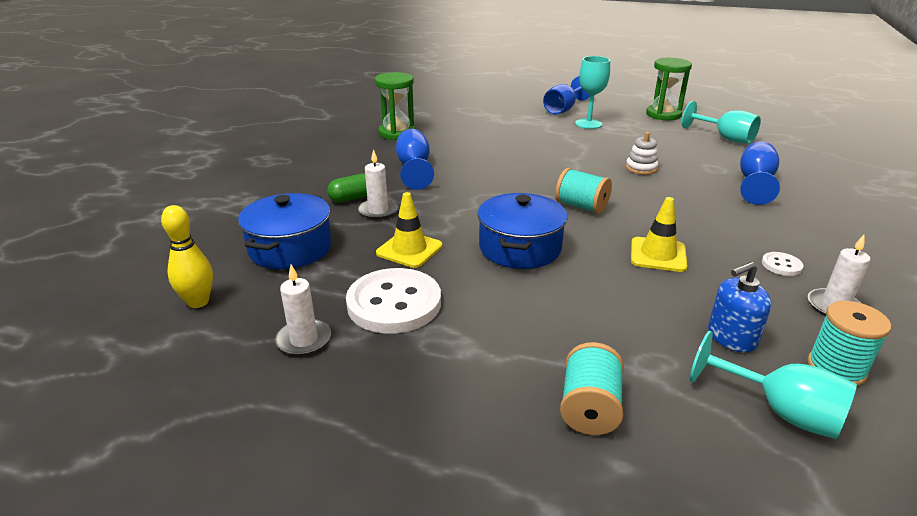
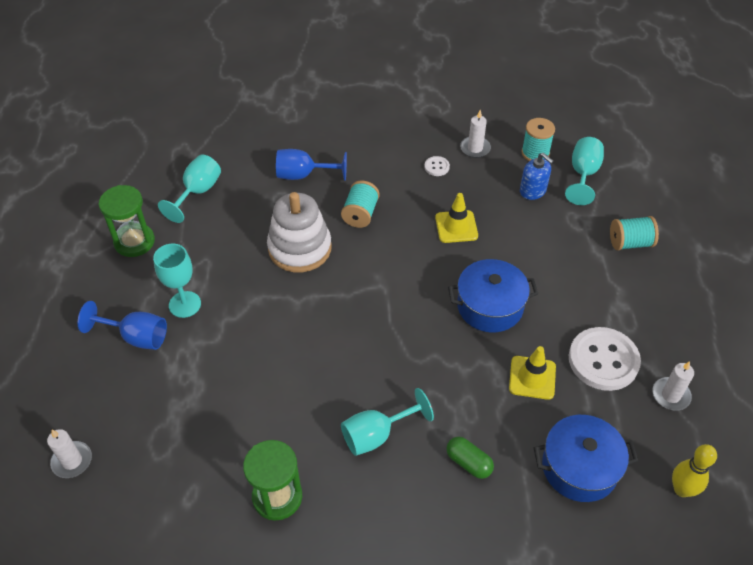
camera: 110 degrees left, 20 degrees up
white candle [358,149,398,219] -> white candle moved to [47,429,92,478]
blue goblet [396,129,434,190] -> turquoise goblet [341,388,434,456]
turquoise spool [555,168,612,214] -> turquoise spool moved to [341,181,380,228]
white stacking toy [626,132,659,175] -> white stacking toy [267,192,332,272], size x2.11

